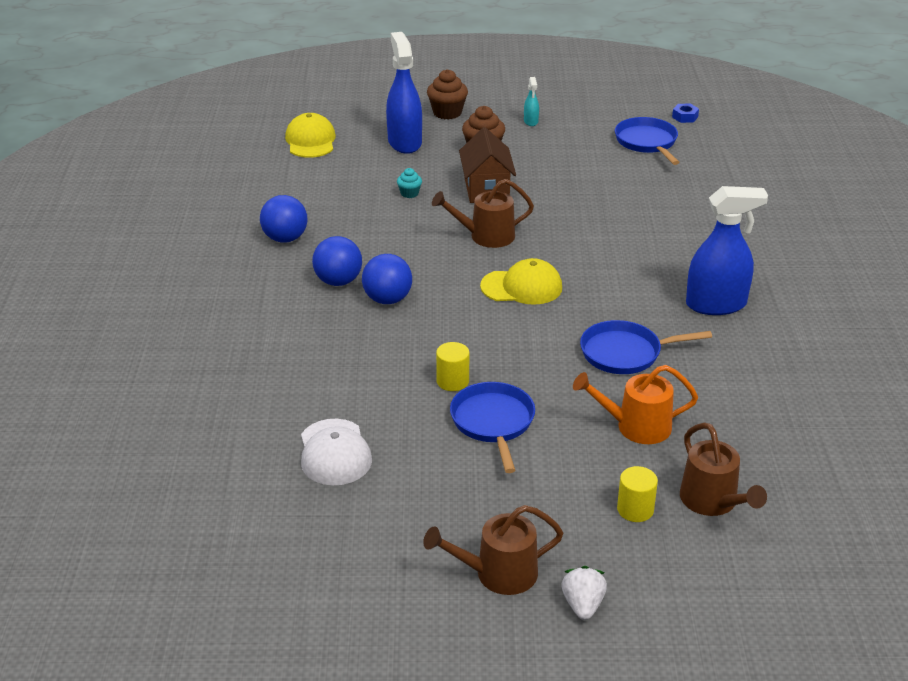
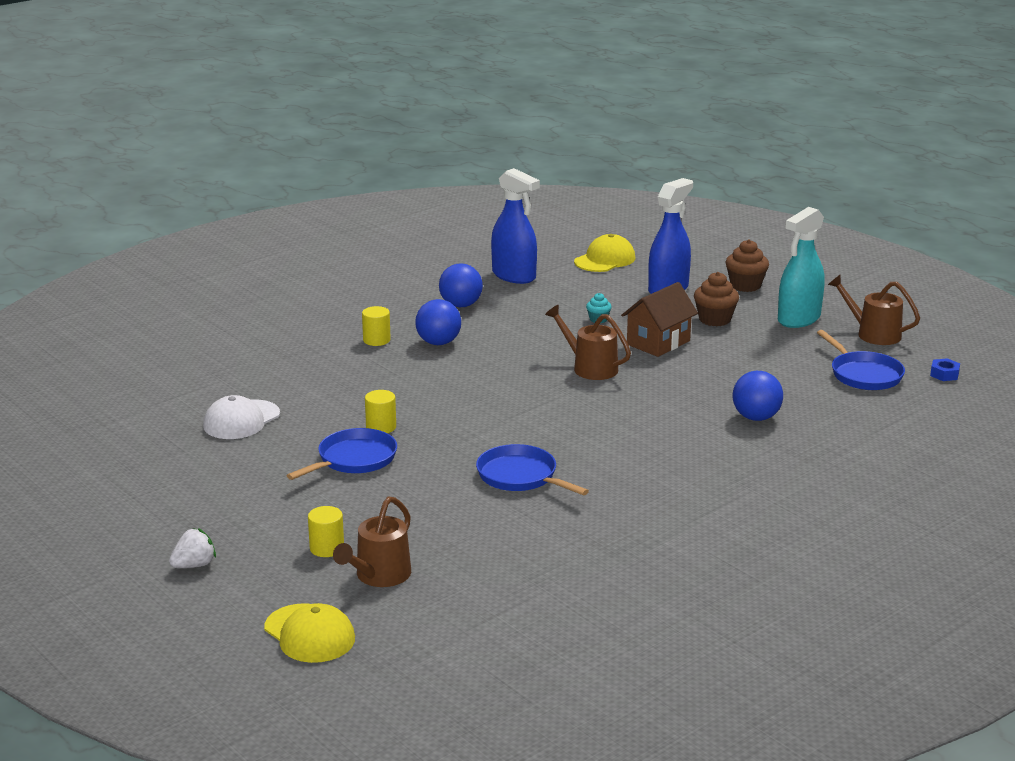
camera: 50 degrees right, 10 degrees down
blue ball [362,254,412,304] -> blue ball moved to [733,371,783,421]
brown watering can [423,505,563,595] -> brown watering can moved to [828,275,920,345]
yellow cap [480,258,562,305] -> yellow cap moved to [264,603,355,663]
turquoise spray bottle [524,77,539,126] -> turquoise spray bottle [778,207,825,328], size x2.26
orange watering can [573,365,698,444] -> none
blue pan [615,117,680,165] -> blue pan turned 120 degrees clockwise [817,330,905,390]
blue spray bottle [686,186,768,315] -> blue spray bottle moved to [491,168,540,284]
none -> yellow cylinder [362,306,391,346]

